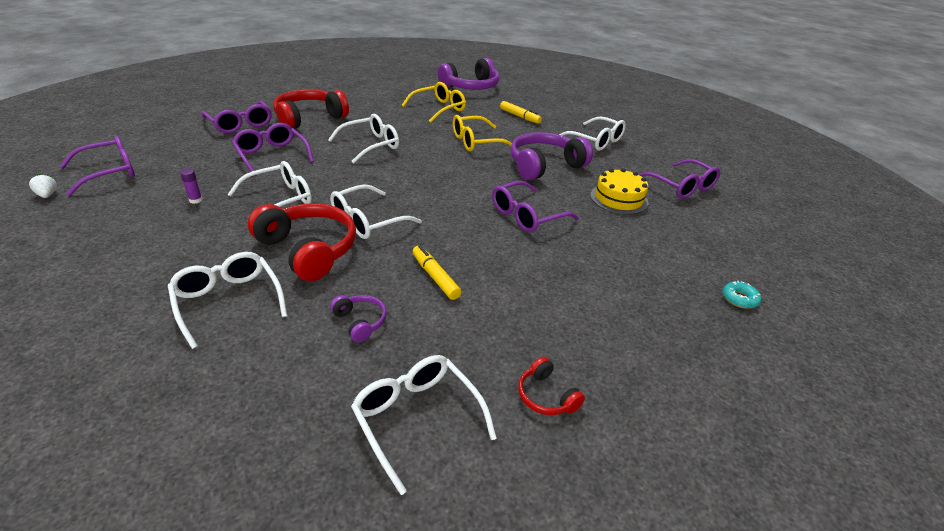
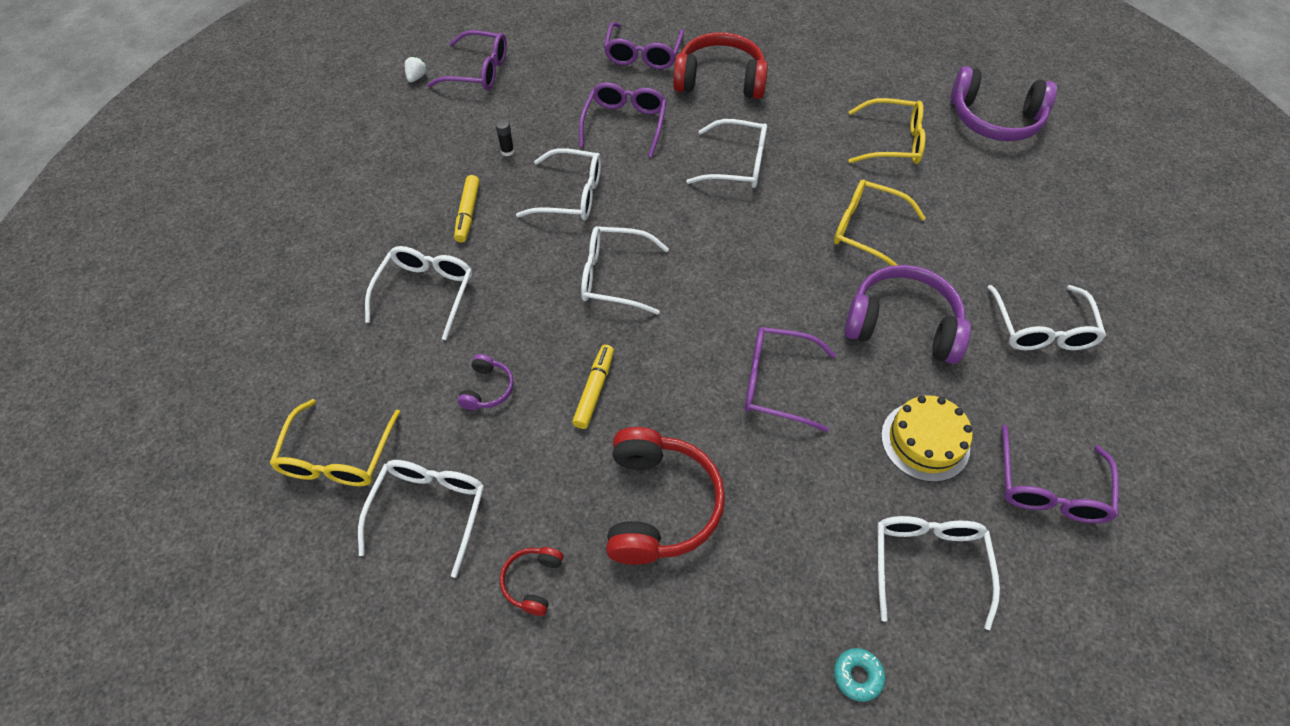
camera: 50 degrees right, 20 degrees up
purple glue stick [180,169,202,204] -> black glue stick [495,119,514,156]
red headphones [248,203,356,281] -> red headphones moved to [606,427,725,565]
yellow marker [500,101,542,124] -> yellow marker moved to [454,175,480,243]
none -> yellow glasses [269,399,400,486]
none -> white glasses [877,516,1000,630]

